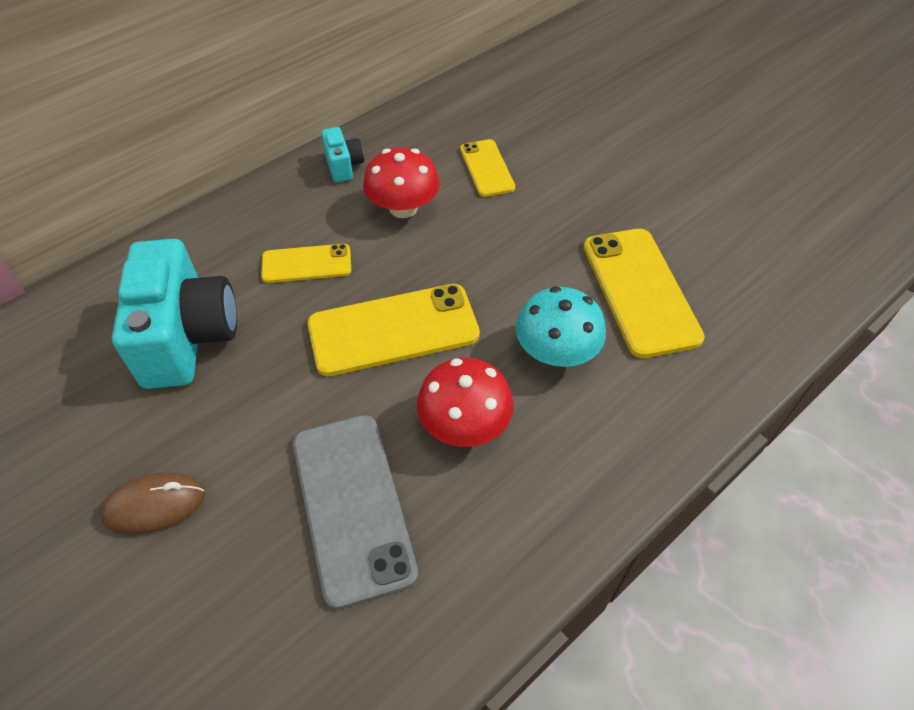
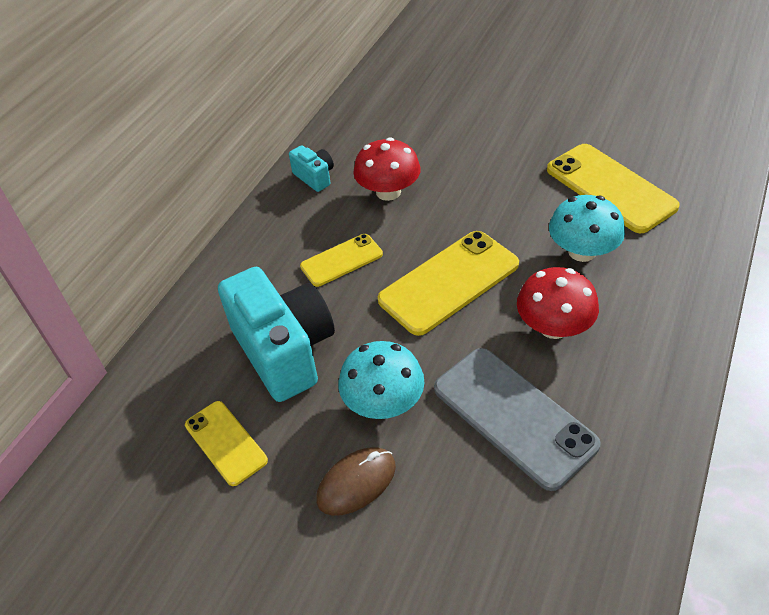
camera: 20 degrees left, 5 degrees down
yellow phone [460,139,515,197] -> yellow phone moved to [185,401,268,486]
none -> turquoise mushroom [338,341,424,419]

